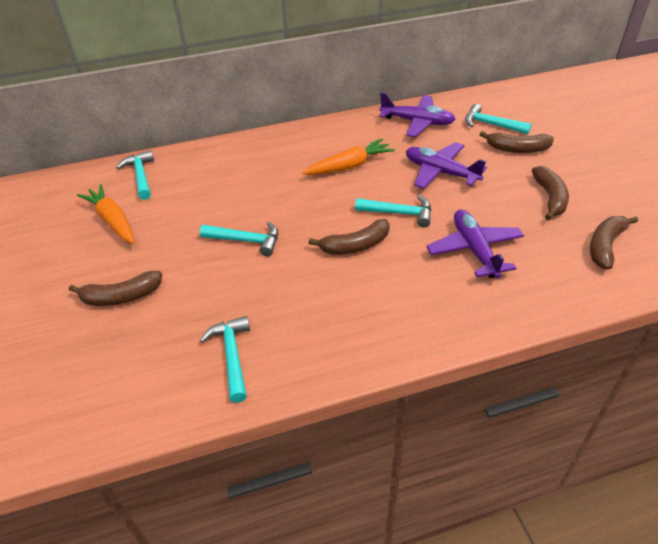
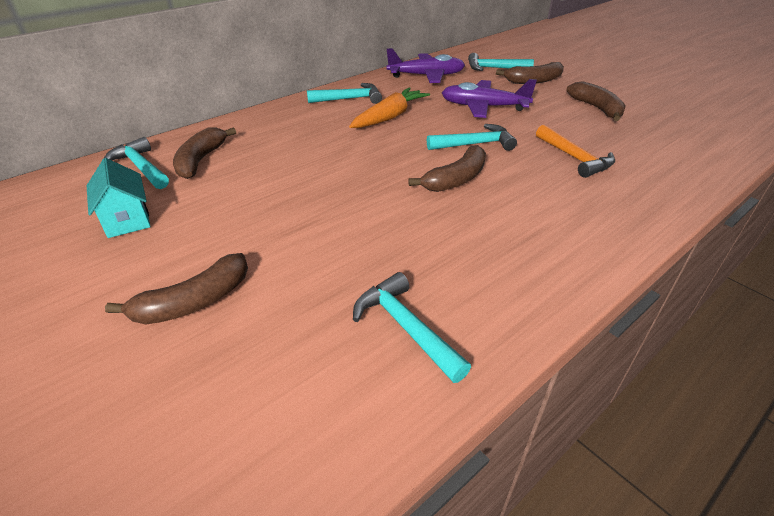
camera: 25 degrees left, 5 degrees down
orange carrot [77,184,135,244] -> turquoise house [87,158,151,238]
turquoise hammer [200,222,278,256] -> turquoise hammer moved to [307,83,382,104]
purple plane [426,209,524,278] -> orange hammer [536,125,615,178]
brown banana [590,216,638,270] -> brown banana moved to [173,127,236,179]

